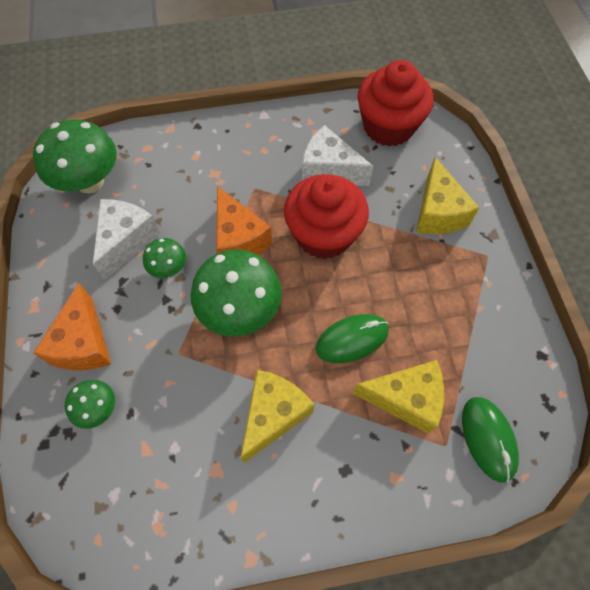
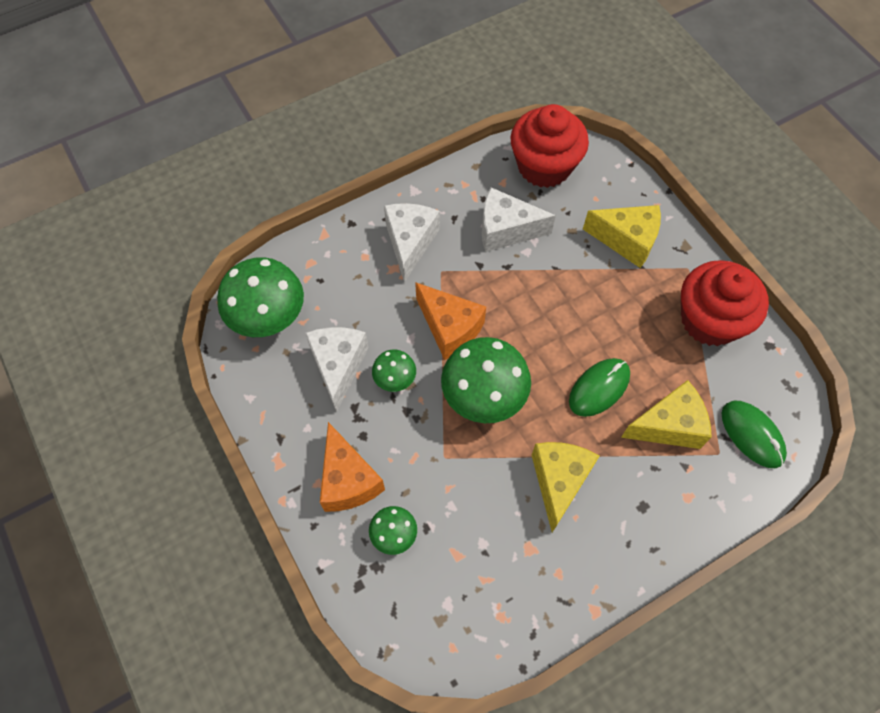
camera: 20 degrees left, 0 degrees up
red cupcake [284,174,369,259] -> red cupcake moved to [681,260,769,346]
yellow cheese [416,157,480,234] -> yellow cheese turned 45 degrees counterclockwise [583,205,661,268]
none -> white cheese [384,203,440,282]

